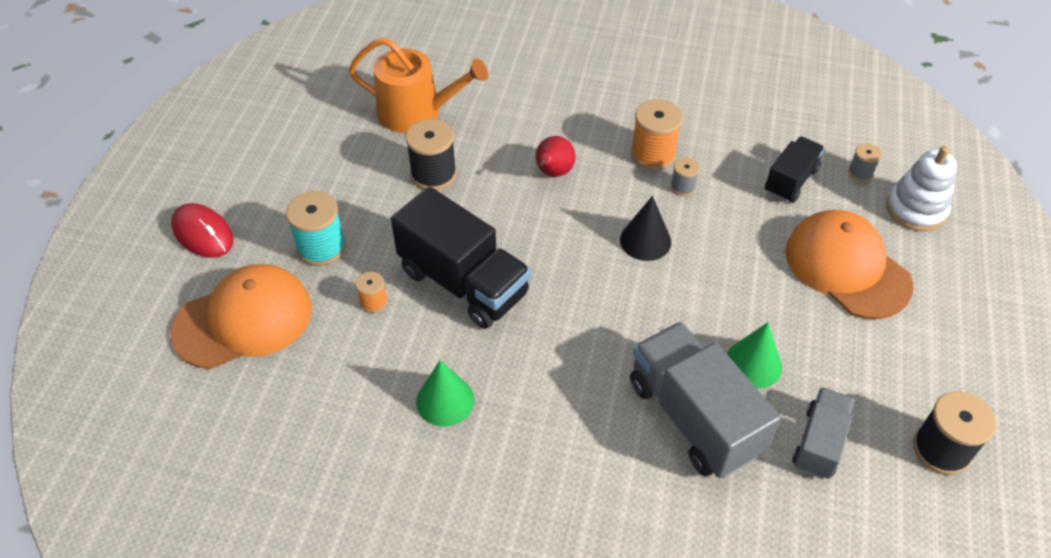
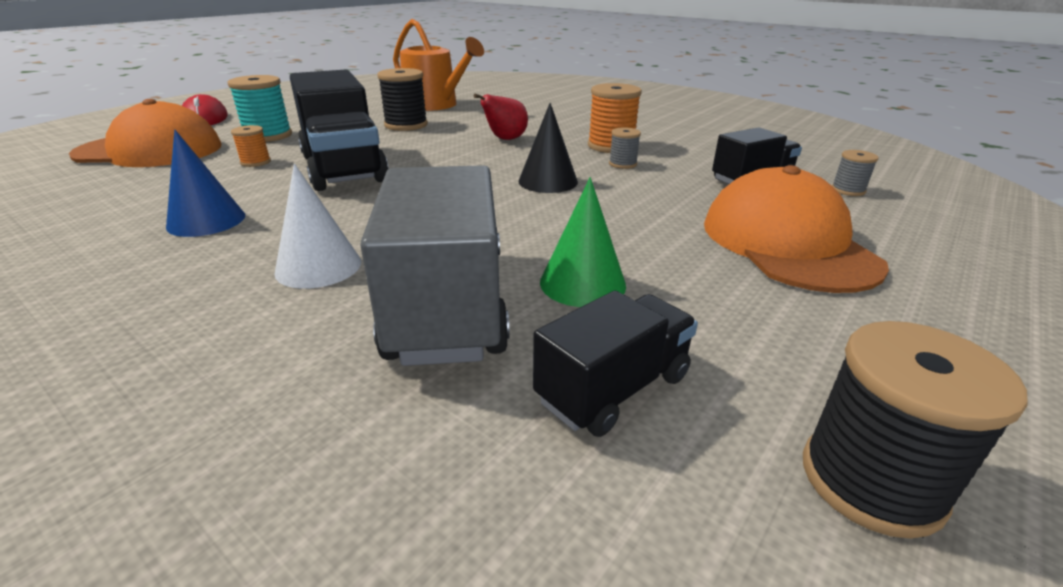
camera: 25 degrees right, 20 degrees down
green cone [416,360,474,427] -> blue cone [166,129,245,237]
grey truck [793,387,854,479] -> black truck [533,291,698,437]
white stacking toy [886,146,957,232] -> none
none -> white cone [274,164,361,289]

